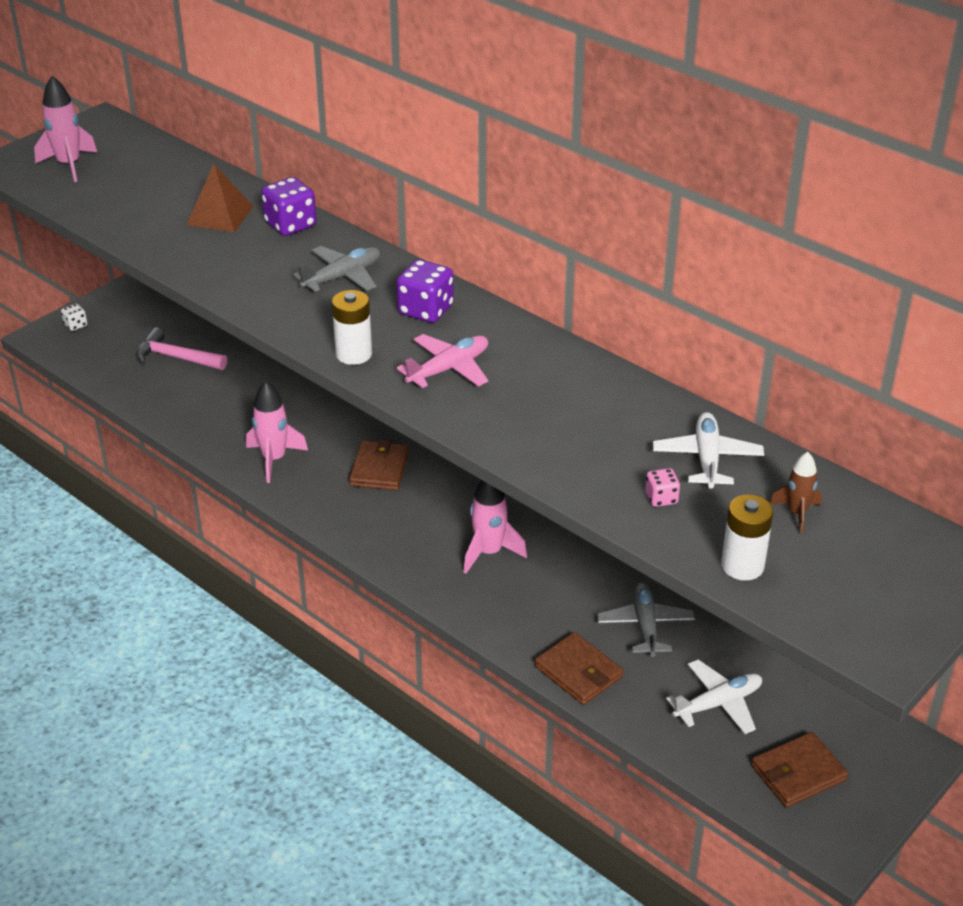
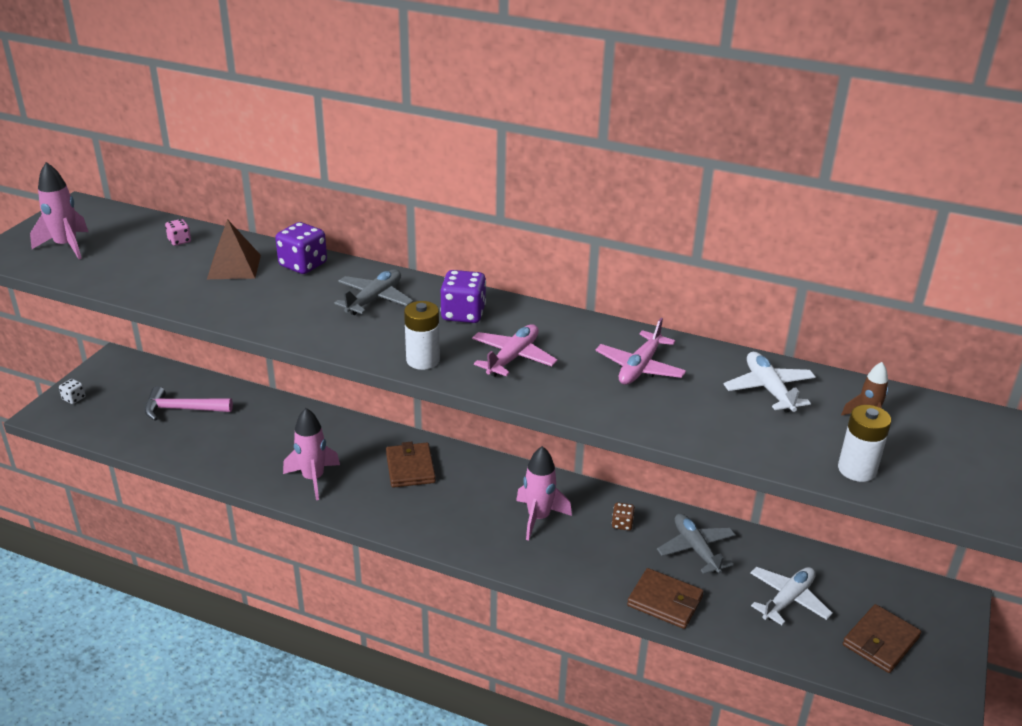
camera: 20 degrees left, 5 degrees down
pink dice [645,468,680,507] -> pink dice moved to [165,219,191,246]
none -> pink plane [595,318,686,385]
none -> brown dice [612,502,635,531]

